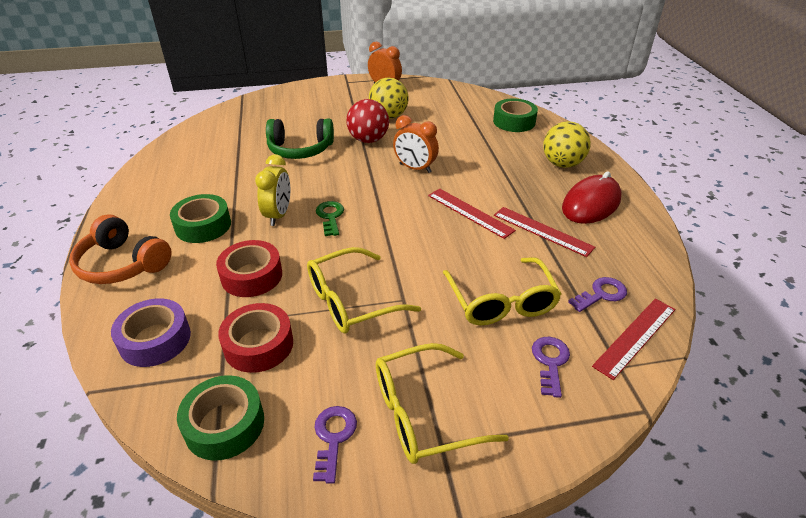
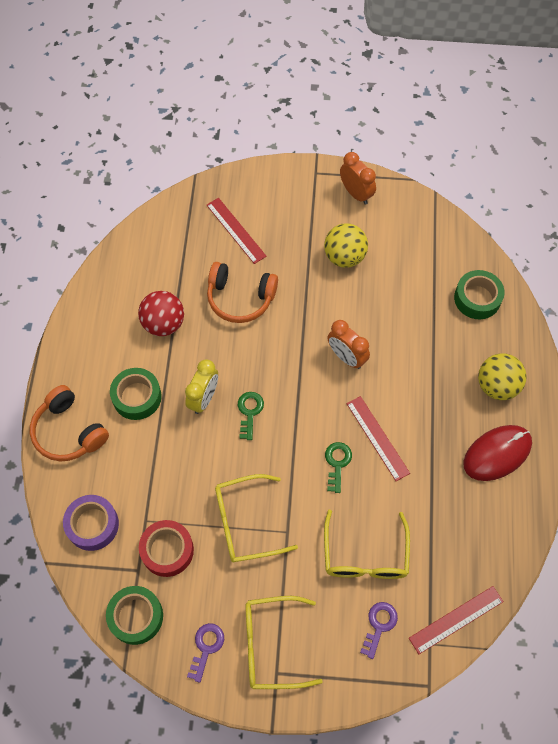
camera: 15 degrees right, 25 degrees up
red tape [216,240,282,297] -> none
green headphones [266,118,334,159] -> orange headphones [207,262,278,323]
red ball [346,99,389,143] -> red ball moved to [138,291,184,336]
red ruler [494,207,595,257] -> red ruler moved to [207,198,267,264]
purple key [568,277,627,312] -> none
none -> green key [325,442,352,493]

